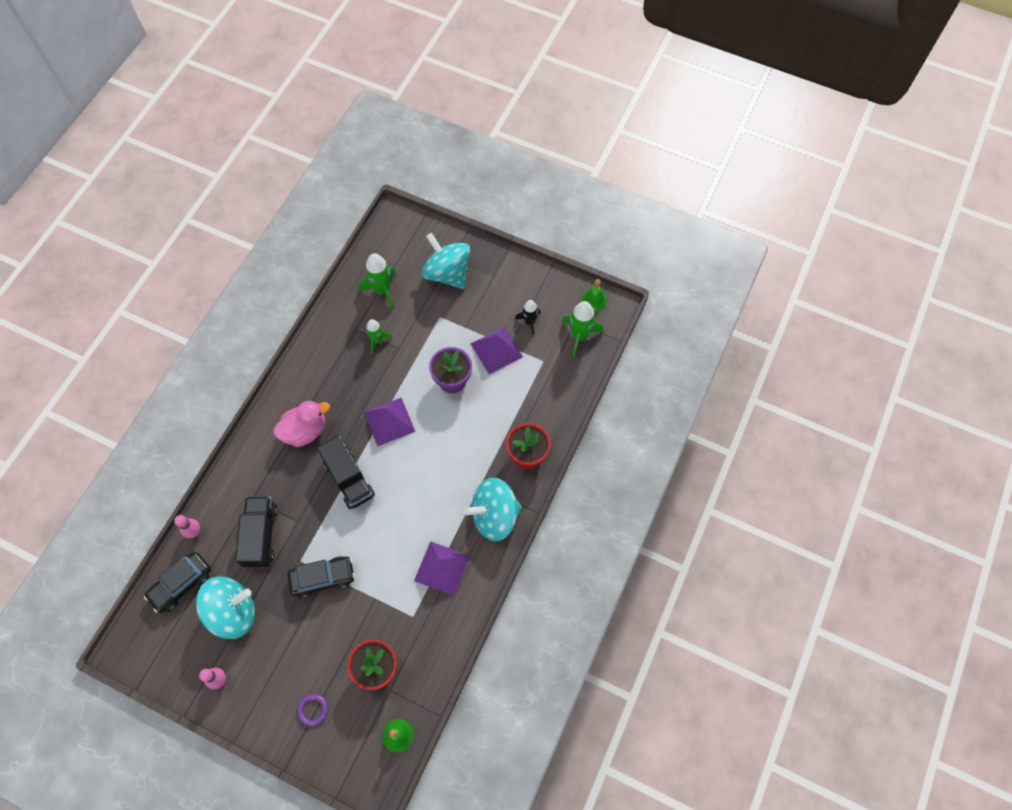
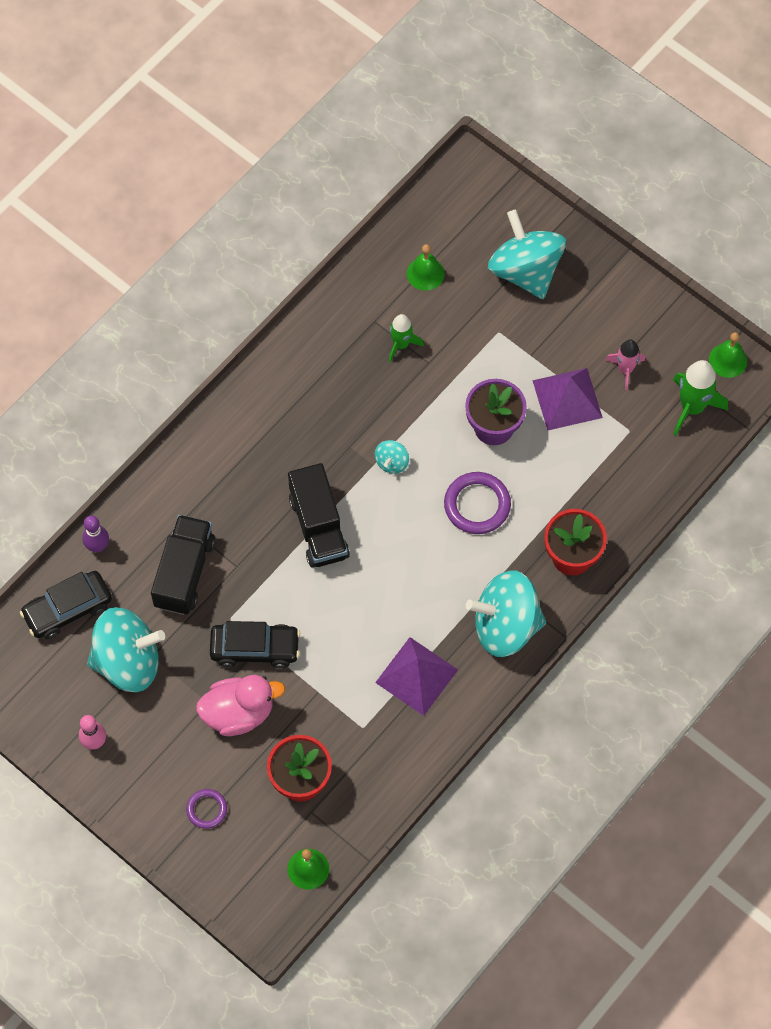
camera: 15 degrees right, 0 degrees up
pink bowling pin [174,515,200,538] -> purple bowling pin [82,516,109,552]
pink duck [273,400,330,447] -> pink duck moved to [196,675,285,736]
green rocket [359,253,396,309] -> green bell [407,244,445,291]
purple pyramid [364,398,416,447] -> turquoise spinning top [375,440,409,474]
black rocket [515,300,541,335] -> pink rocket [605,340,645,390]
none -> purple ring [444,472,511,534]

